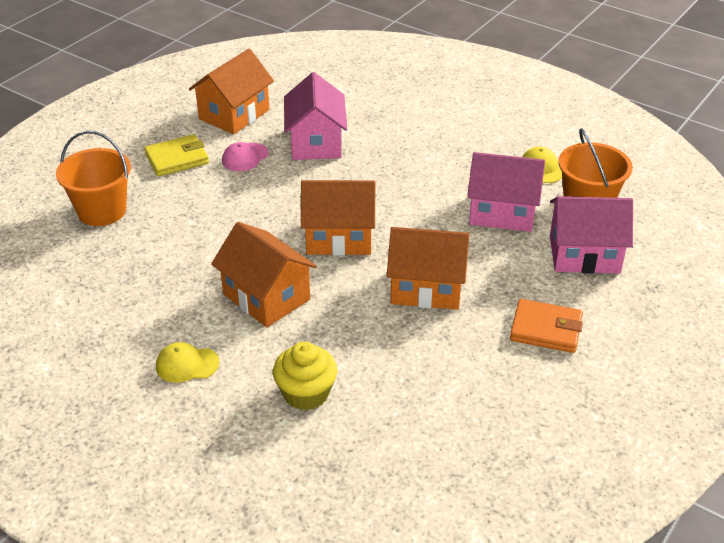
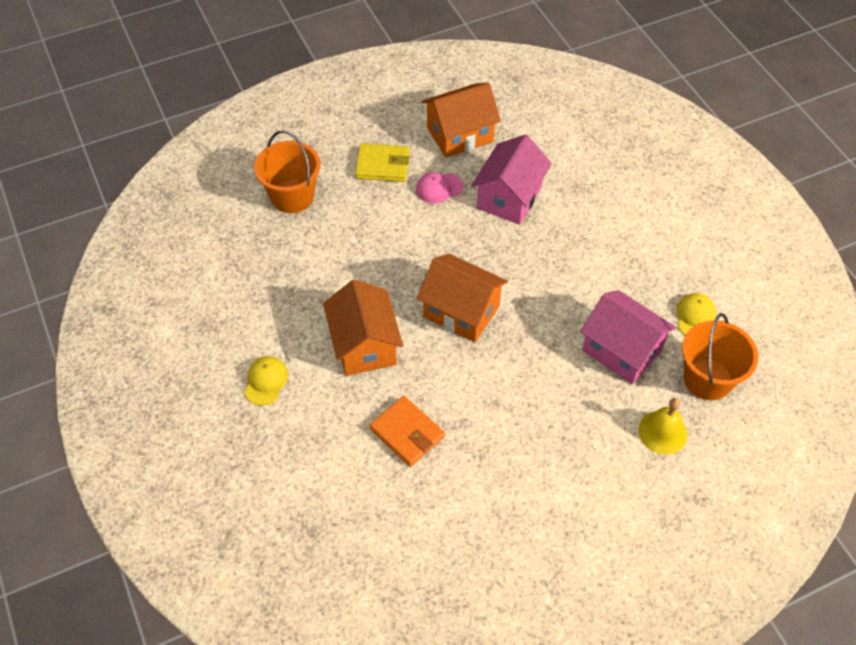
camera: 30 degrees right, 15 degrees up
yellow cap [156,342,219,383] -> yellow cap turned 75 degrees clockwise [244,356,288,406]
yellow cupcake [273,342,337,410] -> none
orange house [387,227,469,310] -> none
orange wallet [510,299,583,353] -> orange wallet moved to [369,396,445,467]
pink house [550,196,633,274] -> yellow bell [638,398,687,454]

